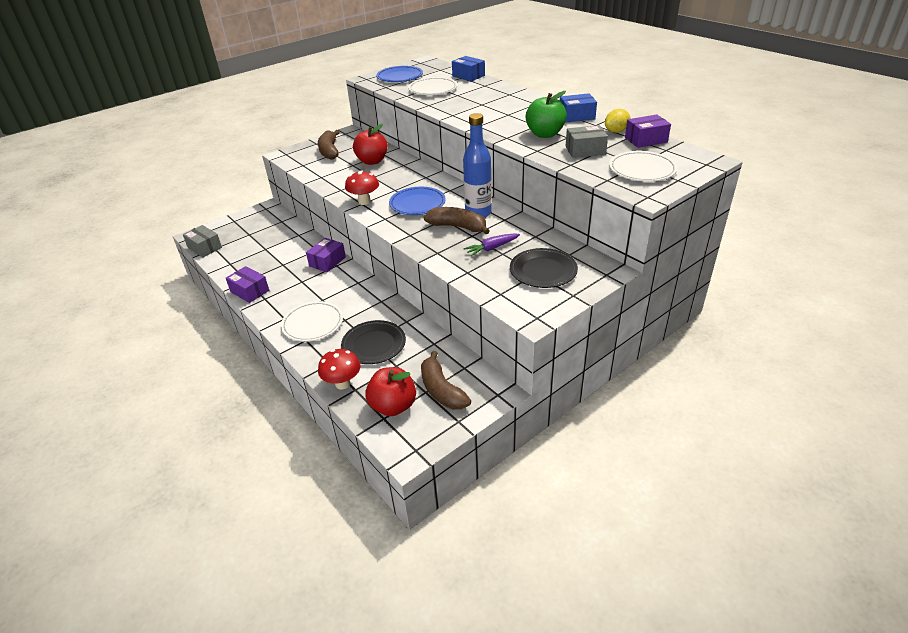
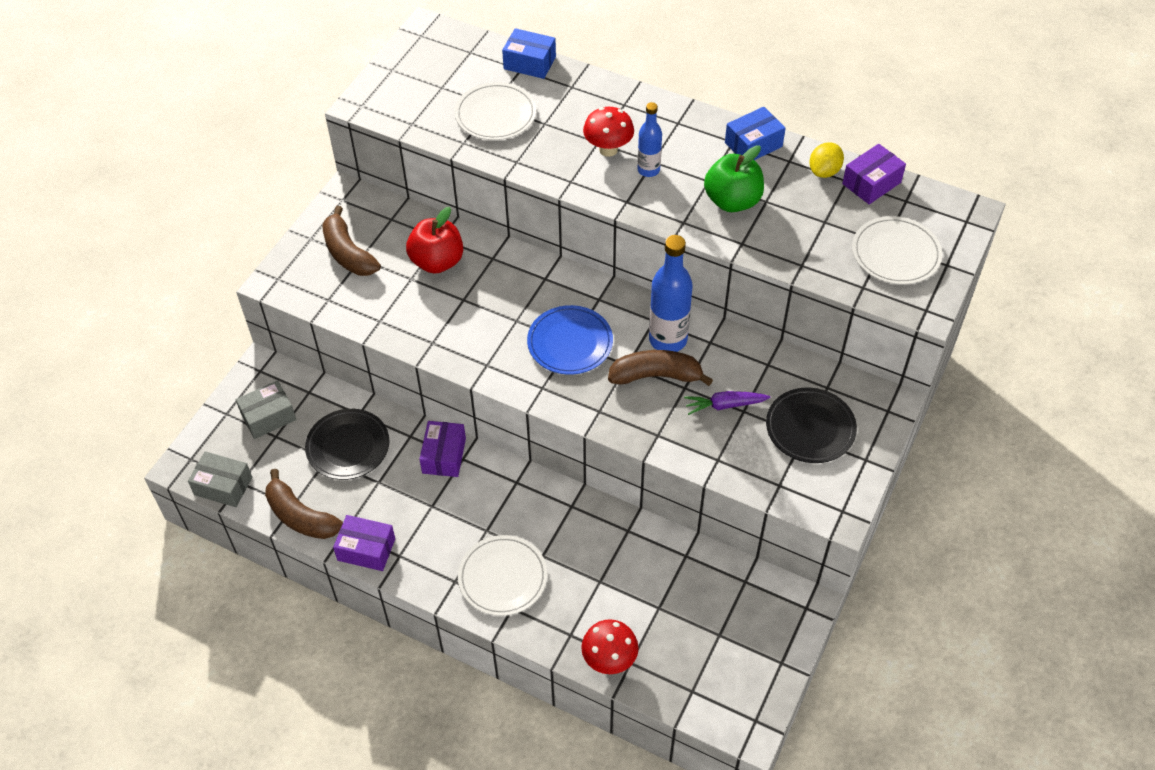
camera: 25 degrees left, 15 degrees up
black plate [341,320,406,364] -> black plate moved to [305,409,389,480]
red mushroom [345,170,379,205] -> red mushroom moved to [583,107,634,157]
red apple [365,367,416,416] -> none
blue plate [376,66,423,82] -> none
brown banana [421,351,471,410] -> brown banana moved to [265,469,343,539]
purple carrot [463,233,520,257] -> purple carrot turned 45 degrees clockwise [684,391,770,415]
grey box [566,125,608,158] -> grey box moved to [236,380,296,439]
none -> blue bottle [638,102,662,177]

